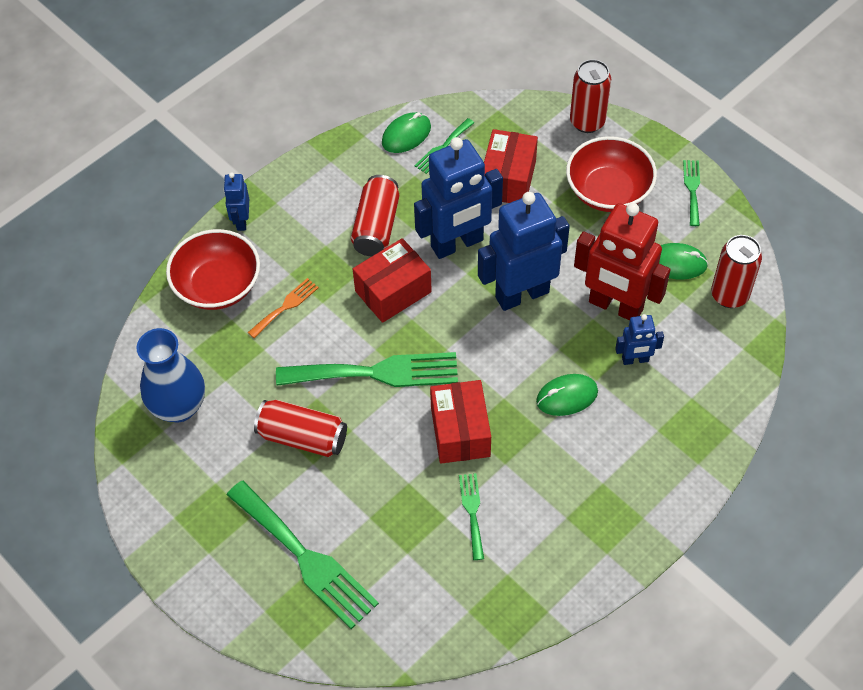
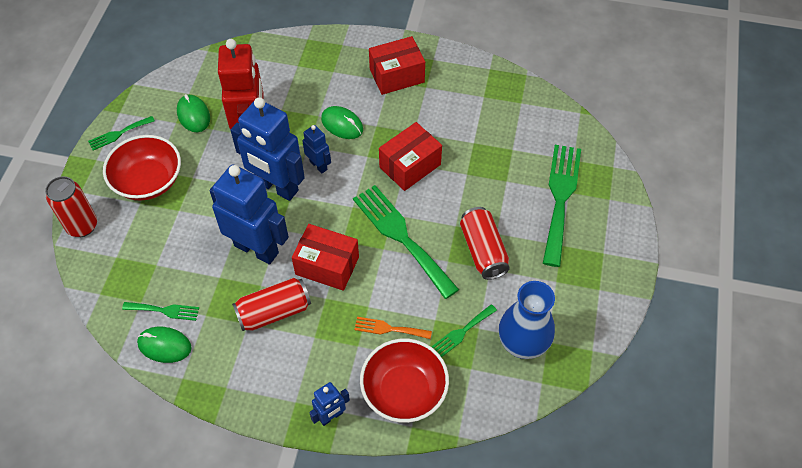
camera: 125 degrees left, 0 degrees up
green fork [459,473,484,560] -> green fork moved to [432,304,497,357]
red box [484,129,538,203] -> red box moved to [369,36,425,95]
blue robot [615,314,664,365] -> blue robot moved to [302,125,331,173]
red can [711,235,762,308] -> none

